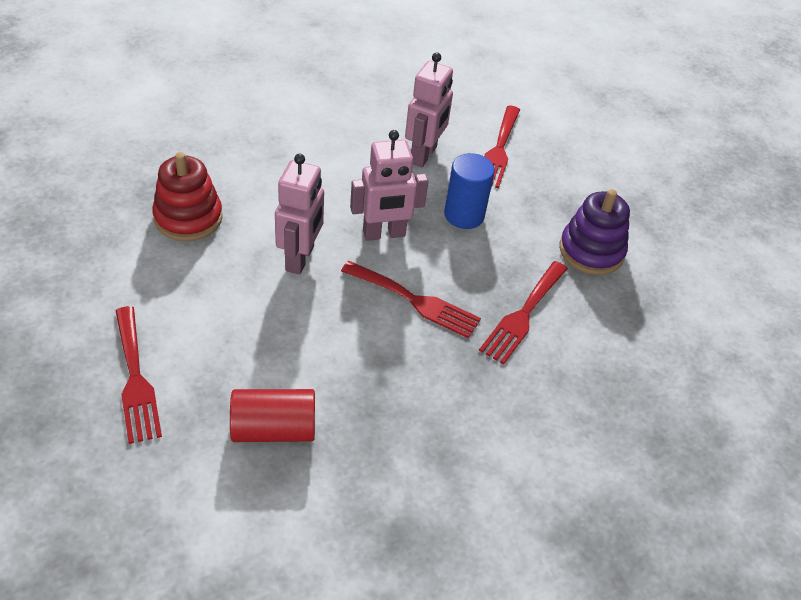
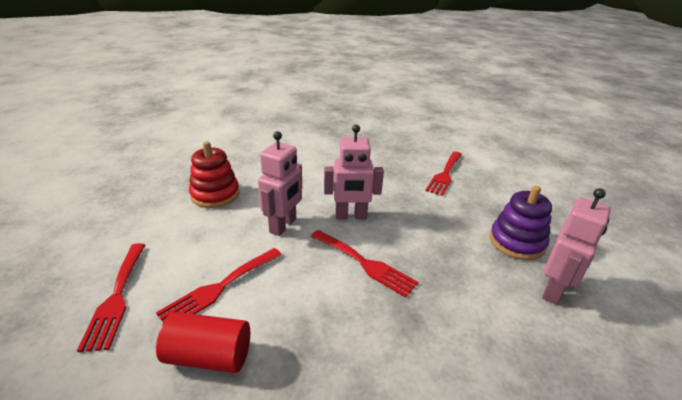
camera: 15 degrees right, 15 degrees down
pink robot [405,52,453,167] -> pink robot moved to [542,188,611,305]
blue cylinder [444,153,495,229] -> none
red fork [479,261,568,364] -> red fork moved to [156,248,282,322]

